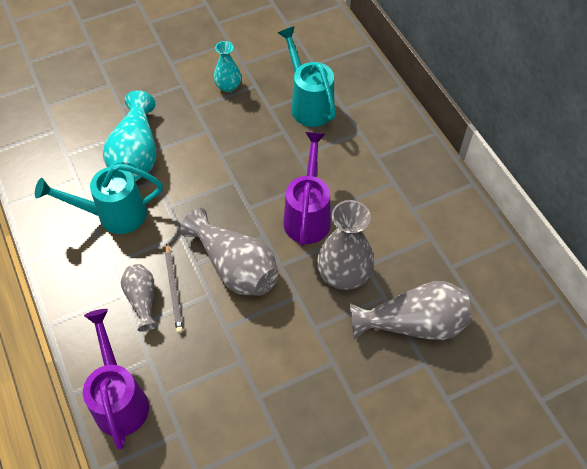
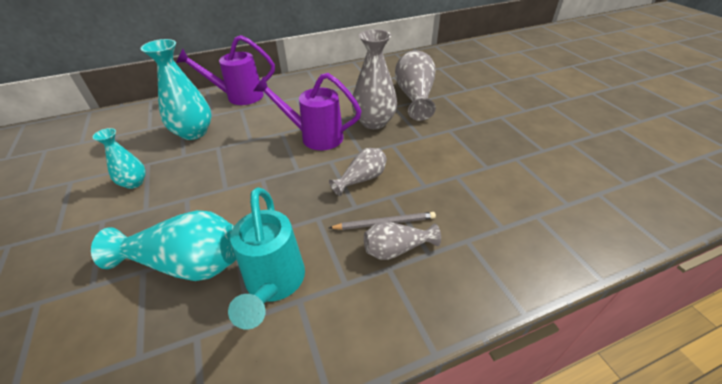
camera: 85 degrees left, 15 degrees down
purple watering can [83,309,149,450] -> purple watering can moved to [176,35,275,105]
grey vase [180,208,279,296] -> grey vase [329,148,387,196], size x0.58
turquoise watering can [278,26,336,127] -> turquoise vase [140,39,212,140]

